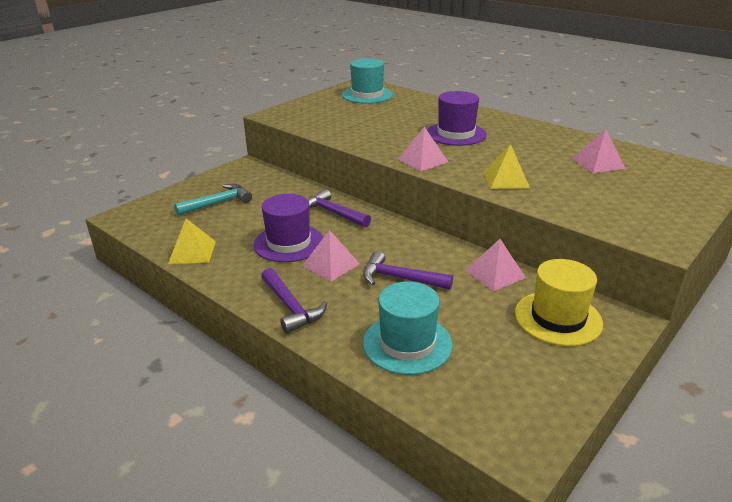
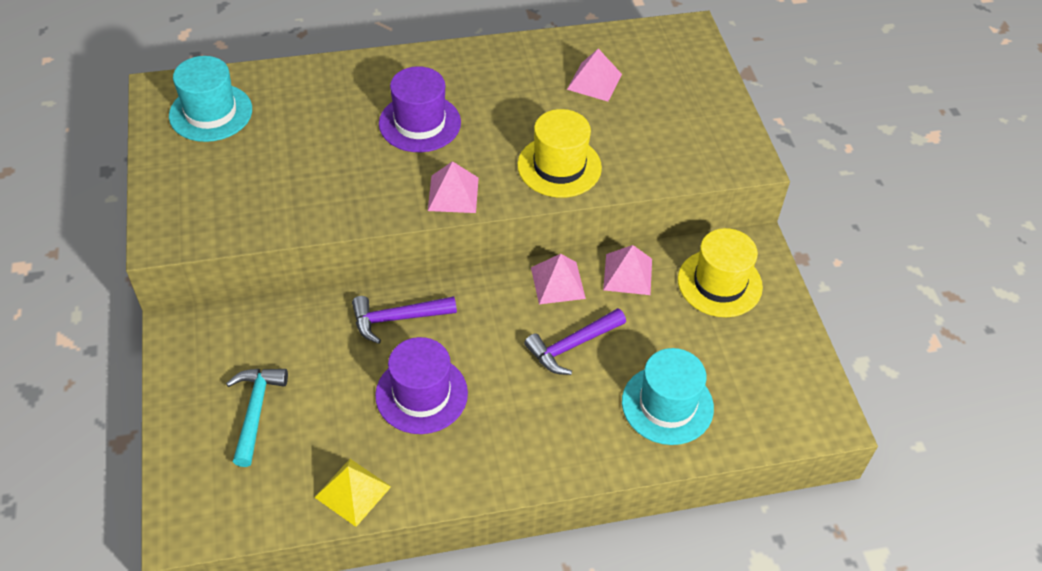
camera: 55 degrees left, 20 degrees up
purple hammer [261,268,327,334] -> none
pink pyramid [302,230,360,282] -> pink pyramid moved to [531,254,586,304]
yellow pyramid [483,144,530,189] -> yellow hat [517,109,602,198]

